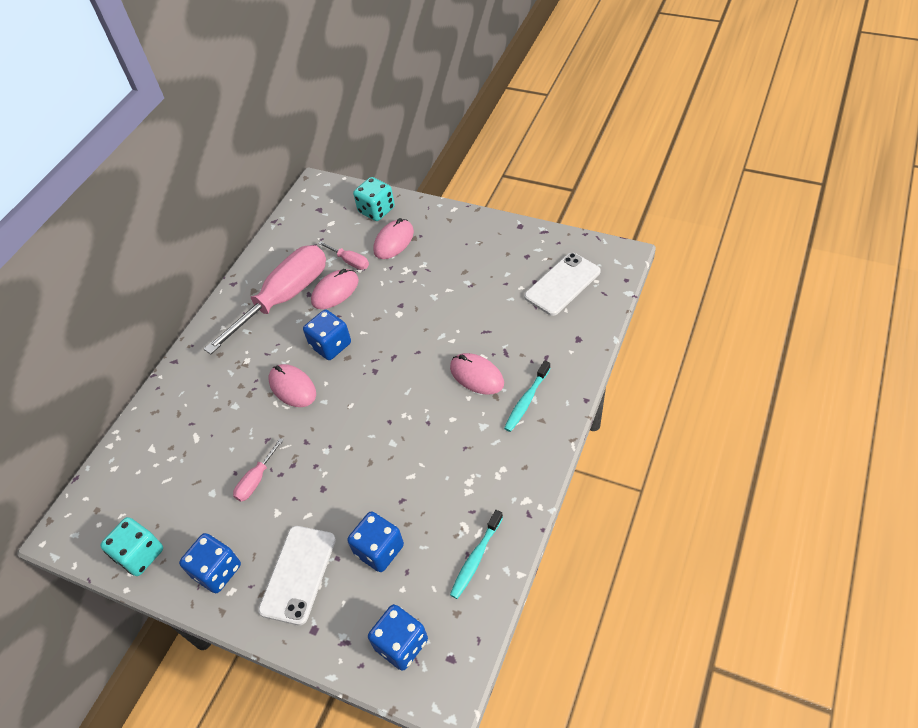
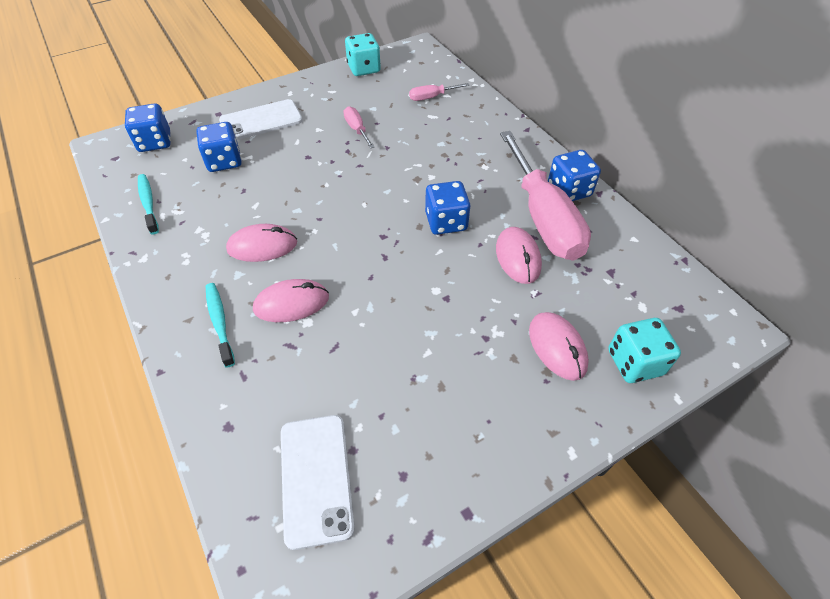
camera: 120 degrees right, 0 degrees up
blue dice [179,533,241,593] -> blue dice moved to [548,150,601,201]
white phone [258,526,336,625] -> white phone turned 75 degrees counterclockwise [219,99,303,140]
pink mouse [269,364,316,407] -> pink mouse moved to [226,224,297,262]
pink screwdriver [318,241,369,270] -> pink screwdriver moved to [409,83,470,101]

